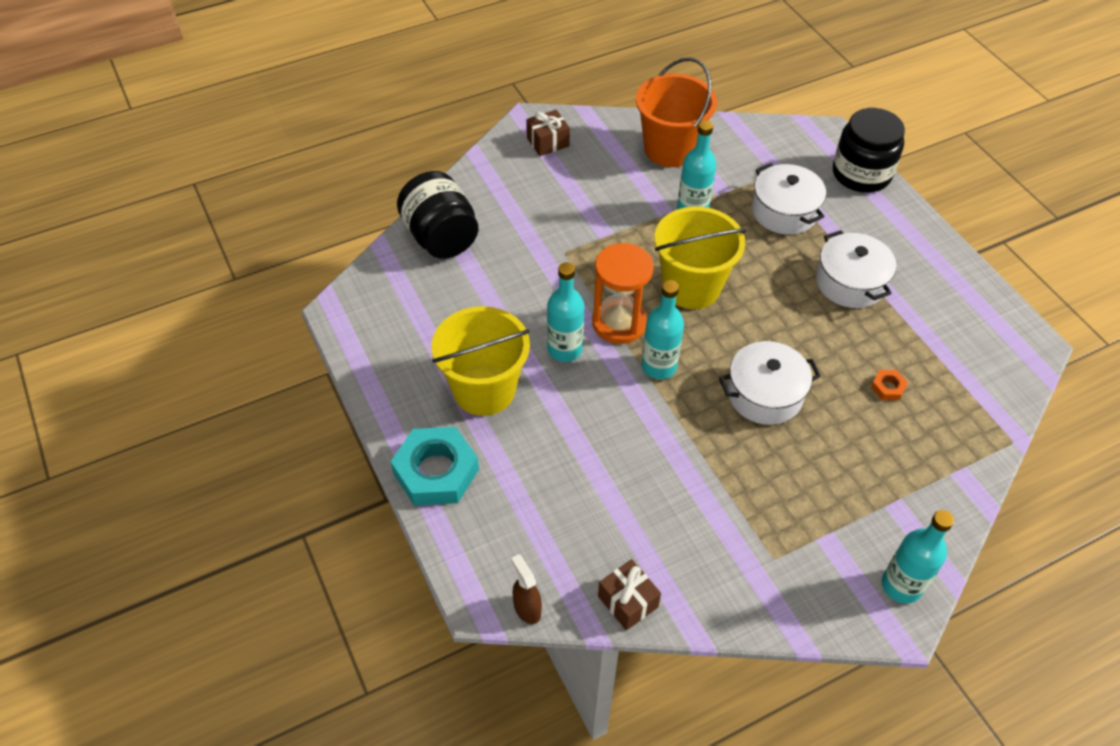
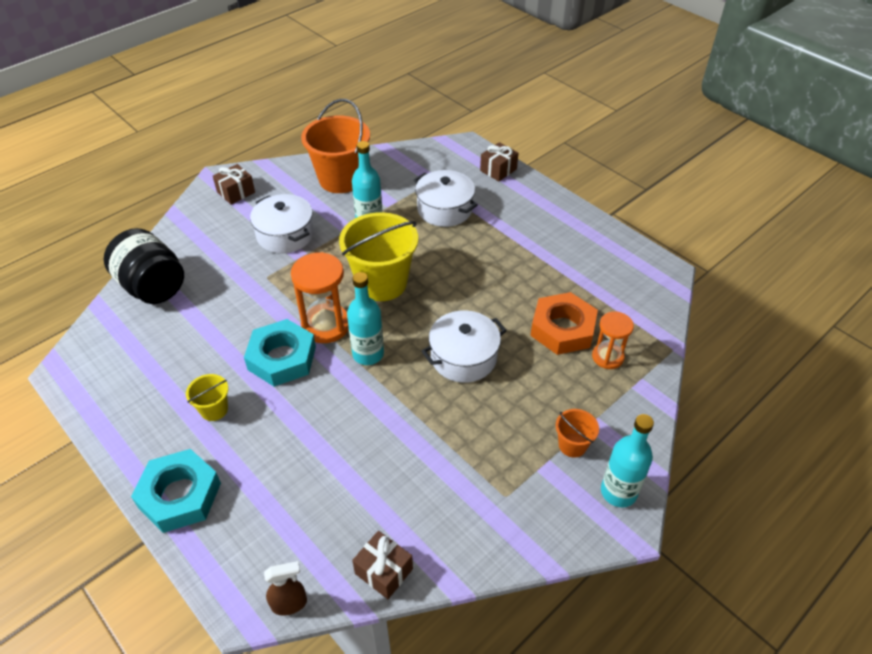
camera: 15 degrees left, 5 degrees down
yellow bucket [431,306,530,416] -> yellow bucket [186,374,228,421], size x0.47
brown spray bottle [511,554,542,624] -> brown spray bottle turned 120 degrees clockwise [264,561,307,616]
turquoise bottle [547,262,584,362] -> turquoise nut [244,319,316,387]
white pot [816,230,896,308] -> white pot moved to [250,194,314,253]
black jar [833,108,905,193] -> brown gift [480,142,518,181]
orange nut [871,370,908,400] -> orange nut [530,292,598,355], size x2.31
none -> orange bucket [556,409,599,458]
none -> orange hourglass [592,311,634,369]

